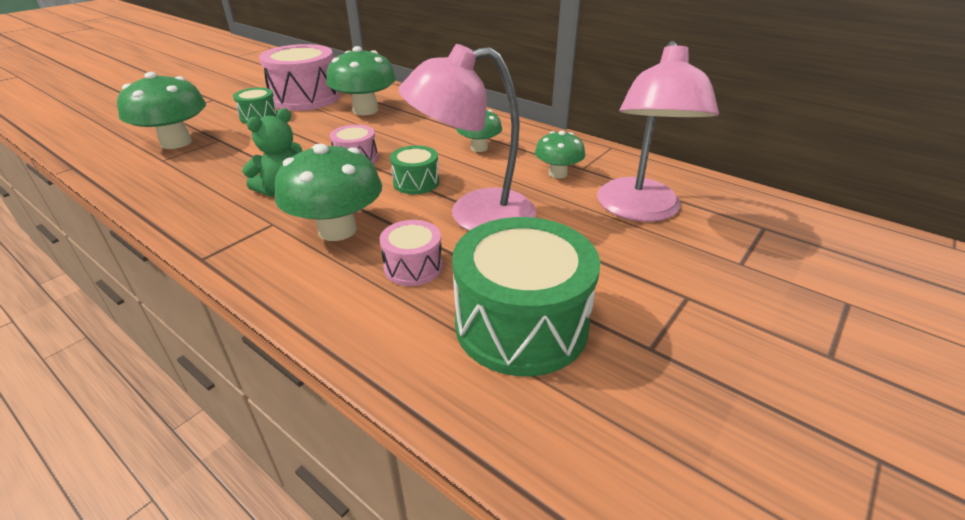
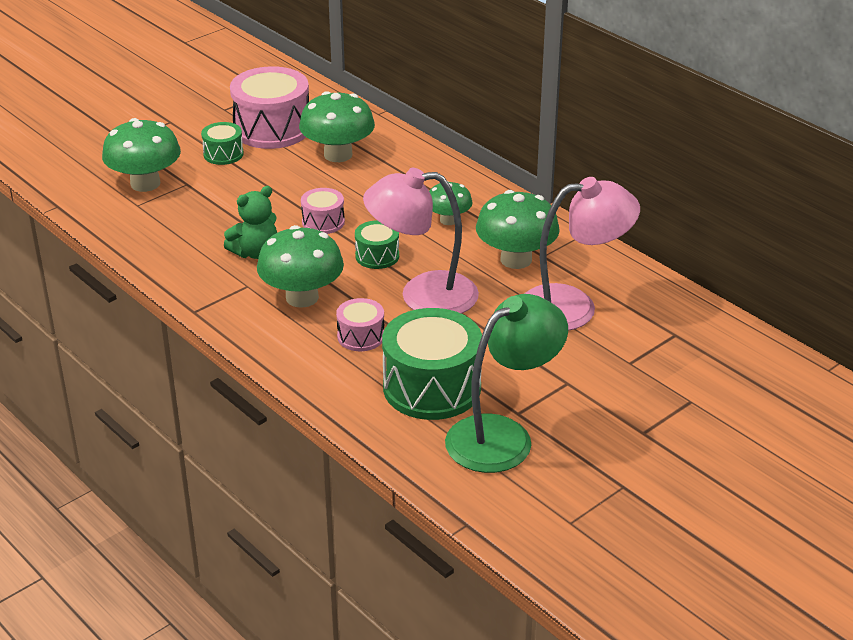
camera: 10 degrees right, 0 degrees up
green mushroom [535,131,585,178] -> green mushroom [476,190,560,269], size x1.71
pink lamp [597,41,719,222] -> pink lamp turned 120 degrees counterclockwise [524,177,640,331]
none -> green lamp [445,294,568,473]

